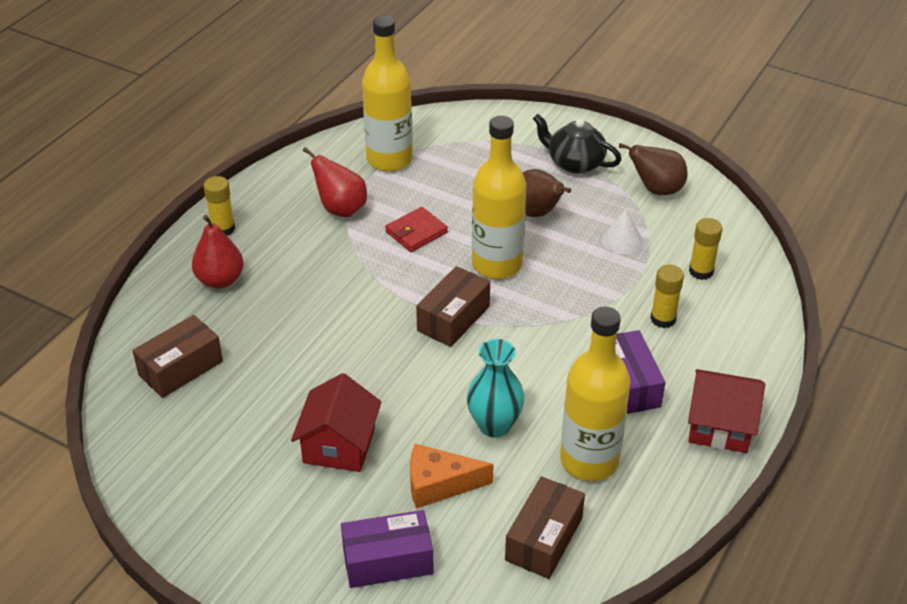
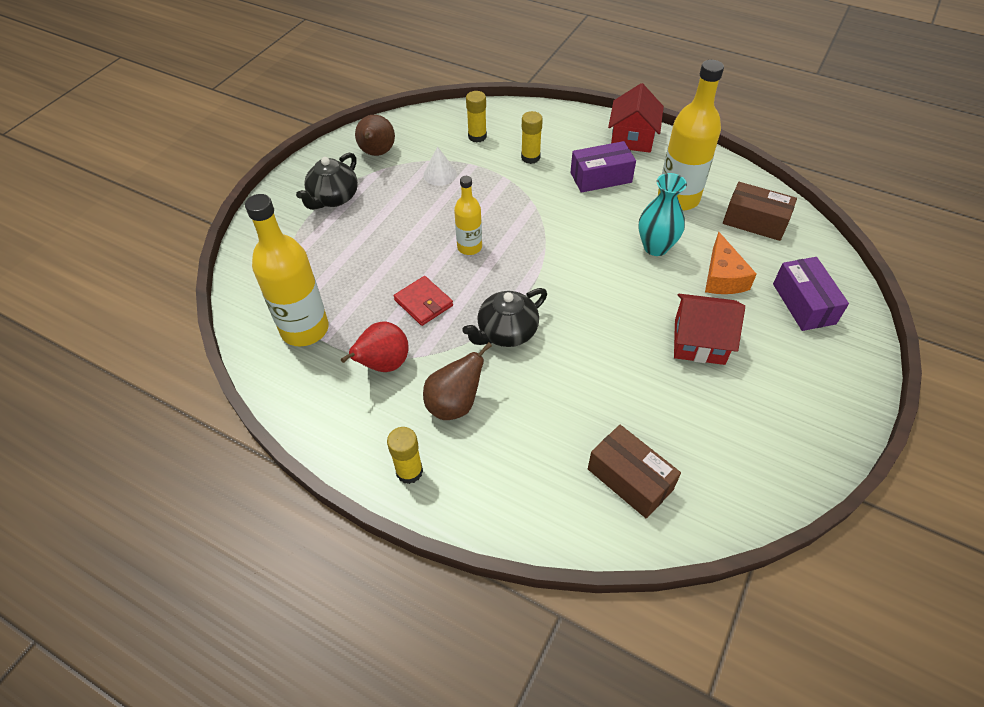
camera: 90 degrees left, 10 degrees up
red pear [192,215,244,288] -> none
brown box [416,266,490,347] -> none
yellow bottle [472,116,526,279] -> yellow bottle [454,176,482,255], size x0.57
brown pear [523,169,571,217] -> brown pear moved to [423,342,492,420]
none -> black teapot [462,288,547,347]

